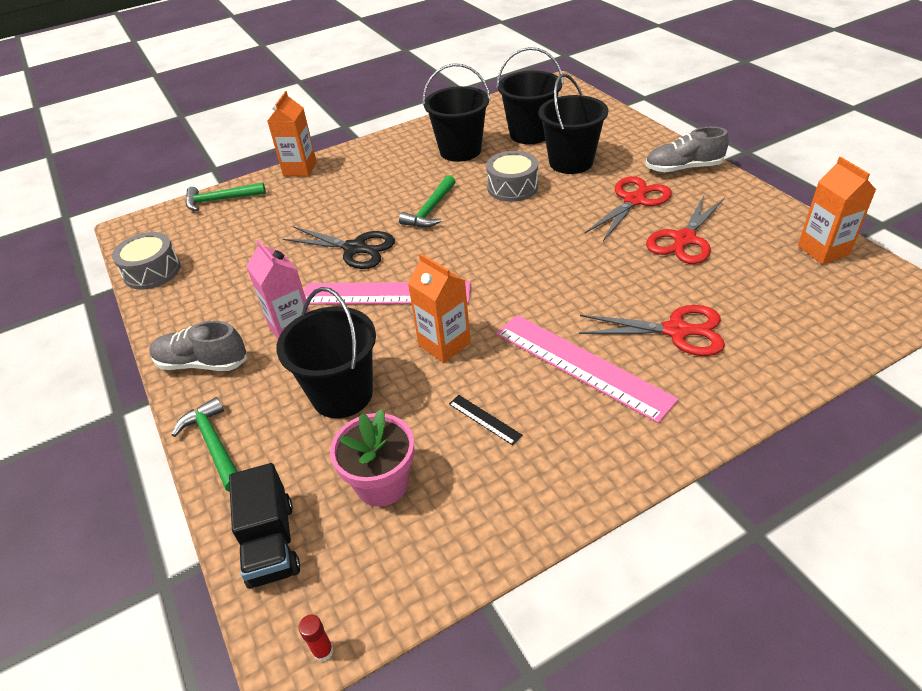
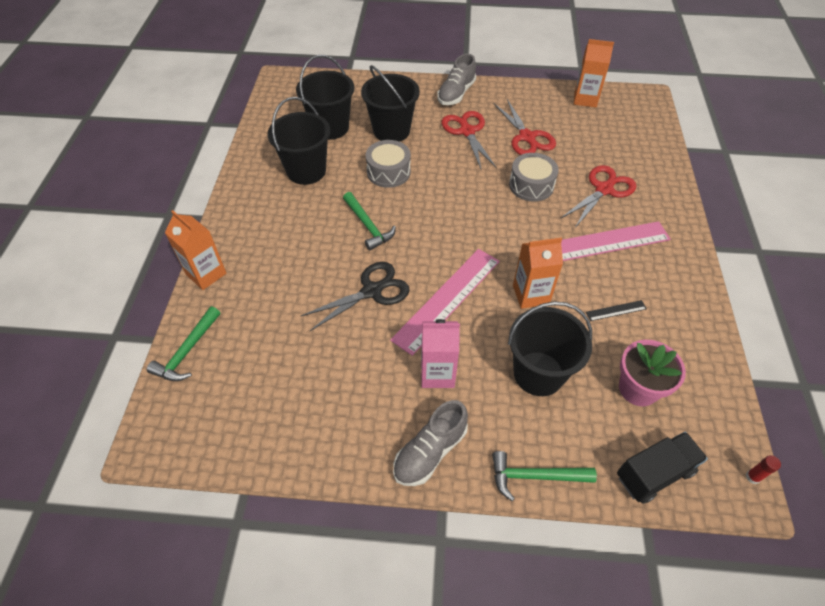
camera: 60 degrees left, 10 degrees up
grey drum [112,232,181,290] -> grey drum moved to [509,153,559,202]
black truck [229,463,300,589] -> black truck turned 45 degrees counterclockwise [617,432,708,504]

